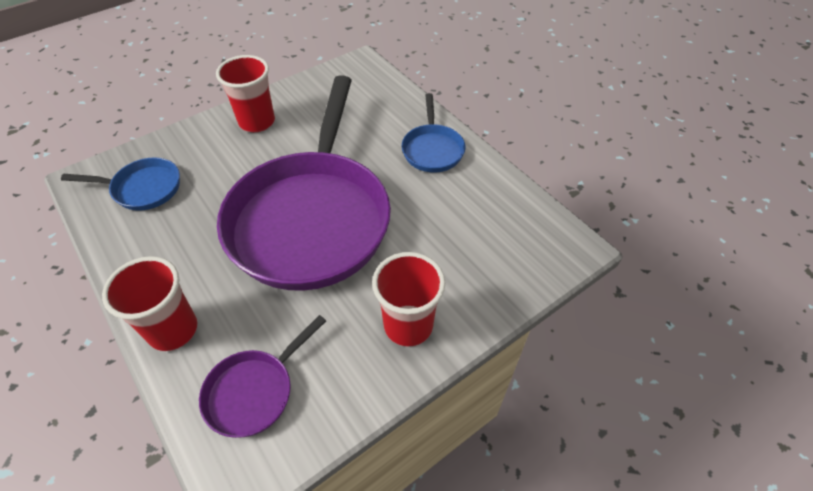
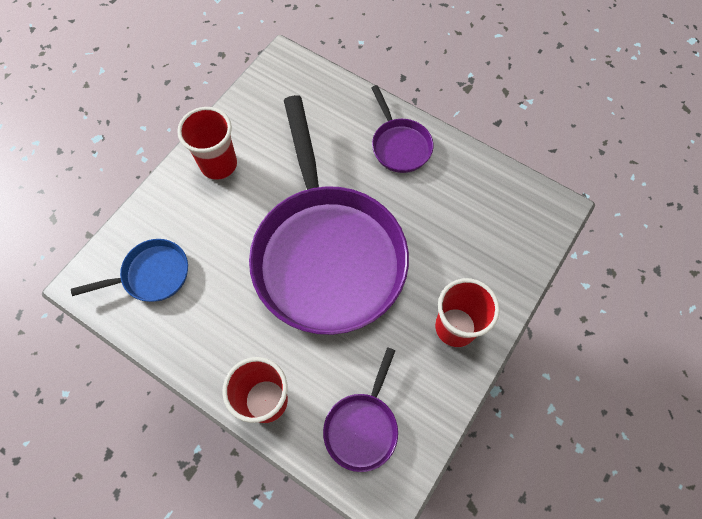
camera: 20 degrees left, 15 degrees up
blue pan [401,93,466,173] -> purple pan [371,85,433,173]

